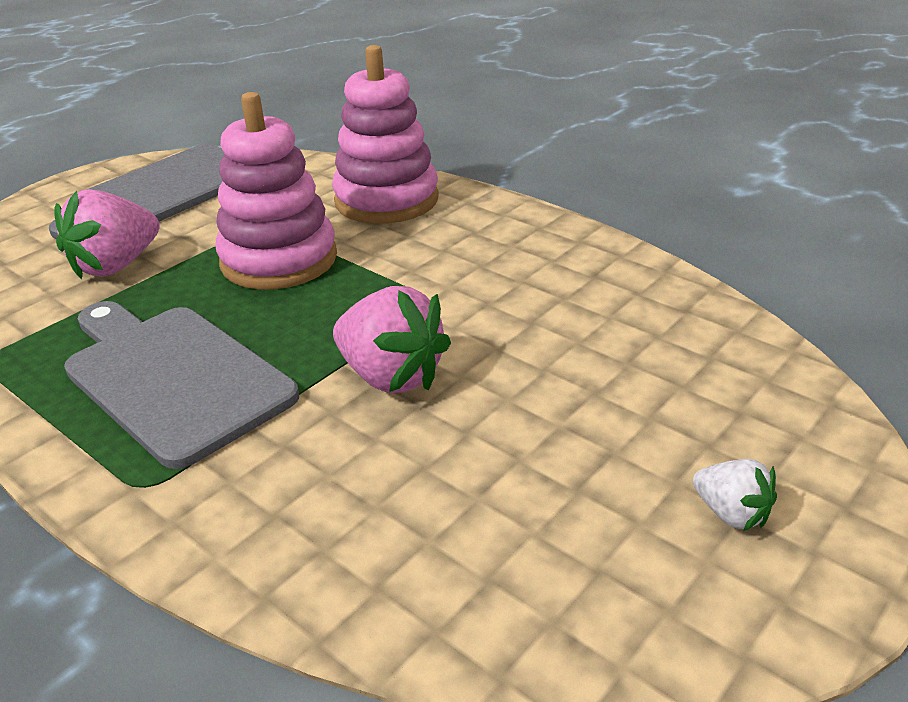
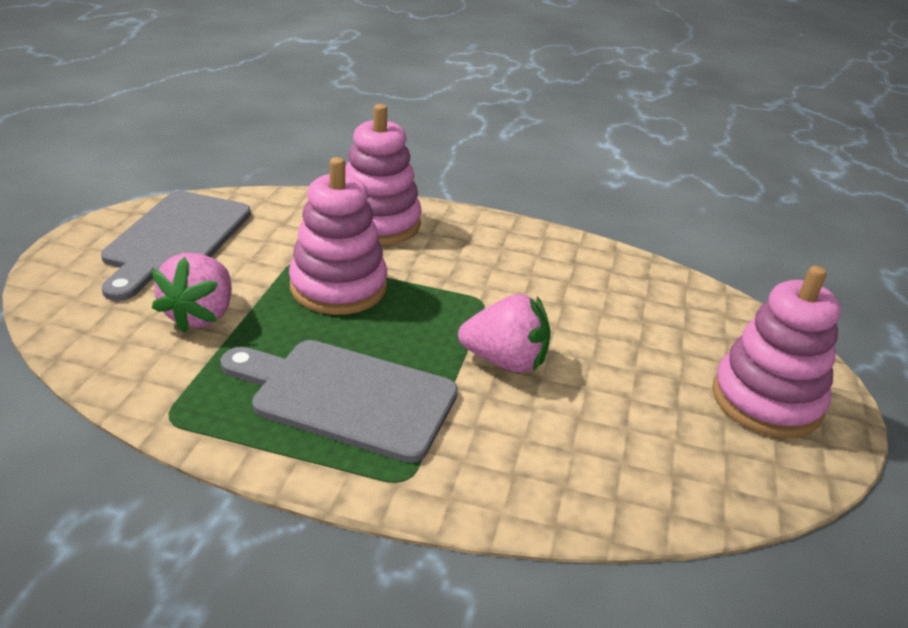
camera: 30 degrees left, 0 degrees up
white strawberry [693,459,777,531] -> pink stacking toy [712,266,841,438]

